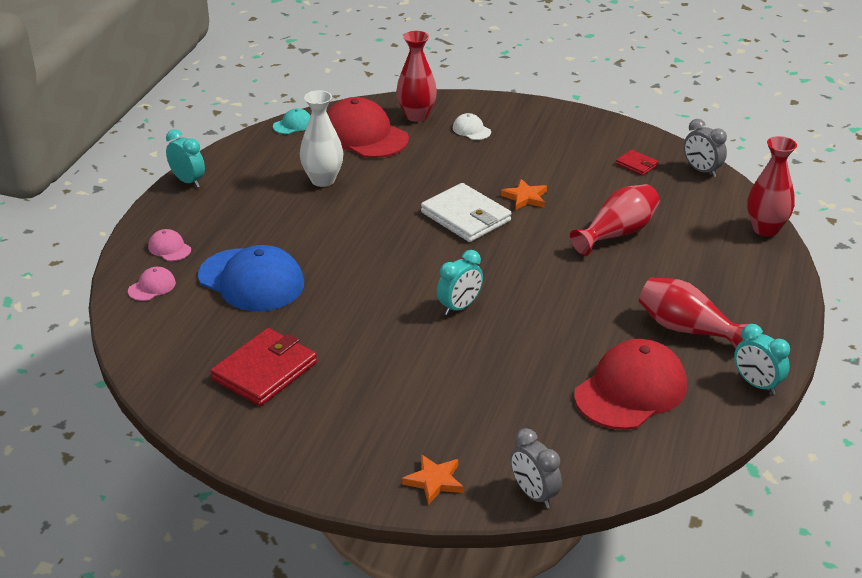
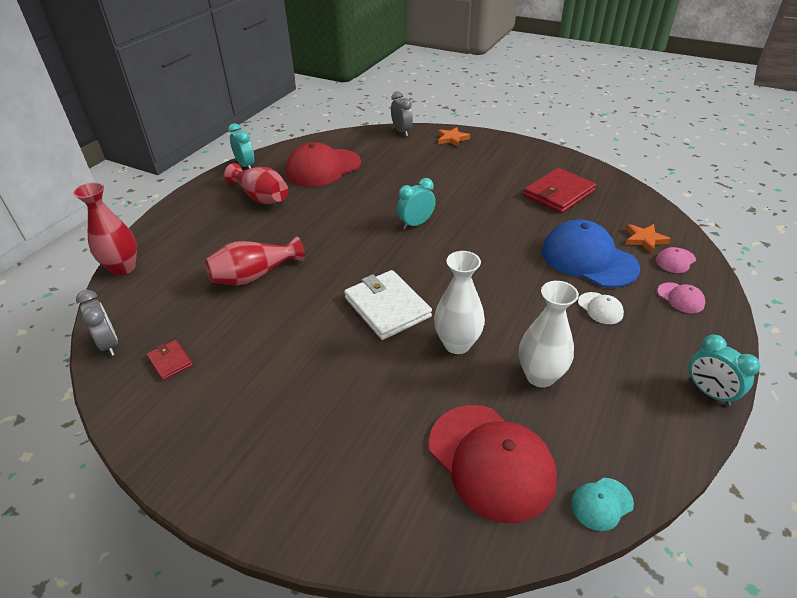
camera: 170 degrees left, 5 degrees up
red vase [396,31,437,122] -> none
white cap [453,113,491,140] -> white cap moved to [578,292,624,324]
orange star [501,179,547,210] -> orange star moved to [625,224,671,254]
none -> white vase [434,251,485,354]

